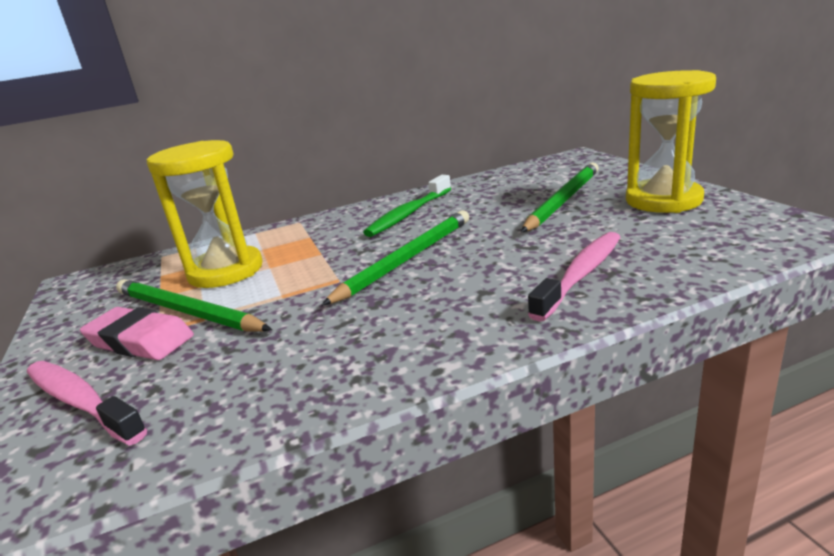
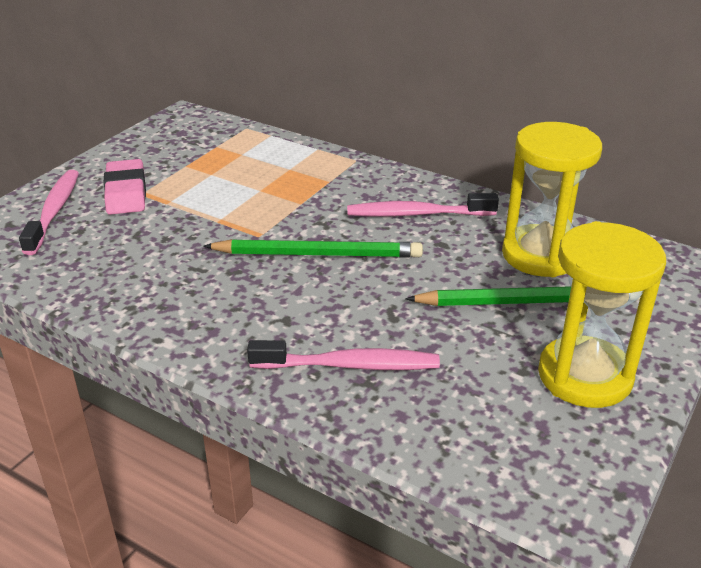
camera: 50 degrees right, 10 degrees up
green pencil [116,279,272,331] -> none
yellow hourglass [147,140,263,288] -> yellow hourglass moved to [502,122,602,277]
green toothbrush [363,175,452,237] -> pink toothbrush [347,193,499,217]

